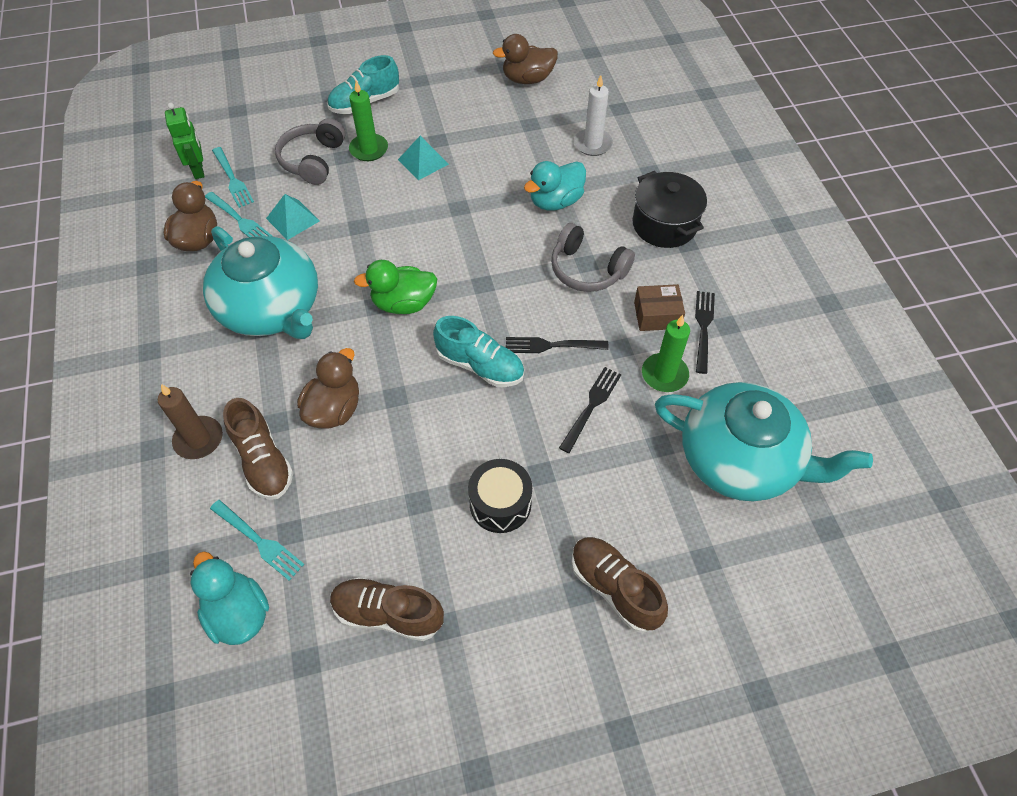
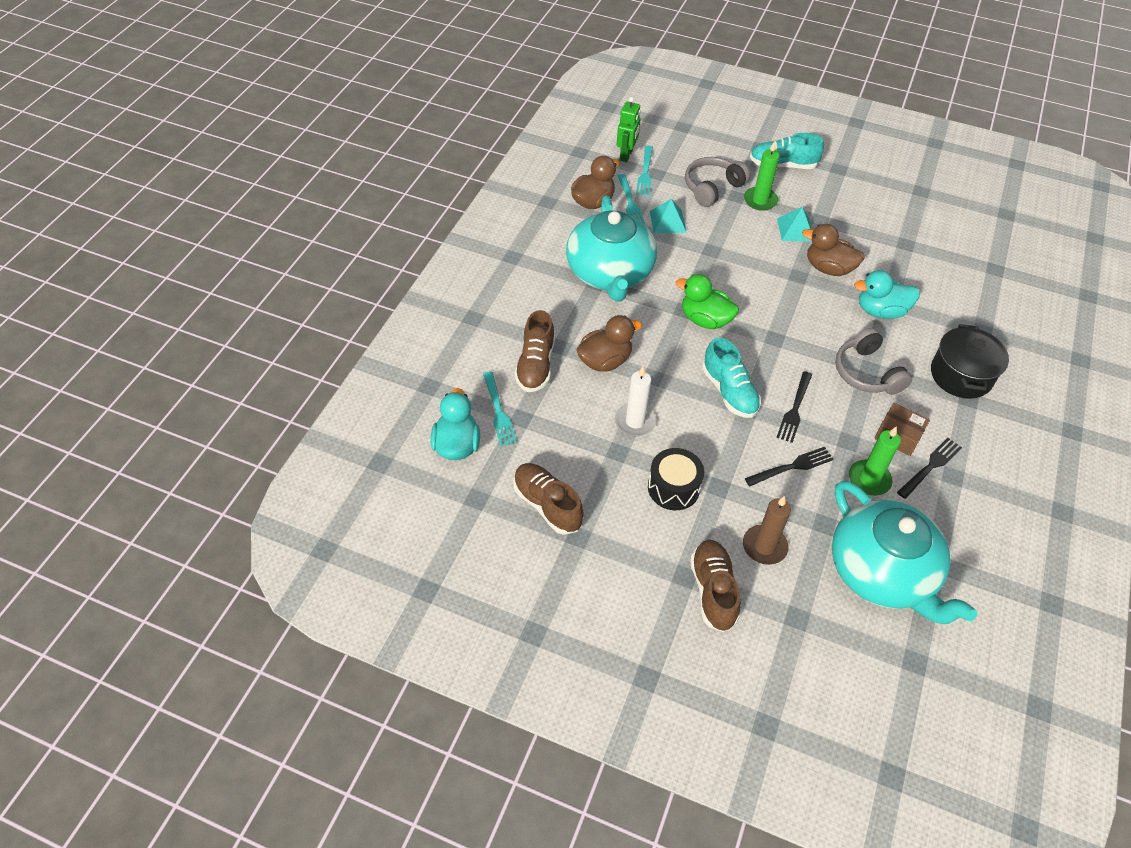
camera: 35 degrees right, 5 degrees down
brown candle [158,384,223,459] -> brown candle moved to [743,496,791,565]
brown duck [493,34,558,84] -> brown duck moved to [802,224,865,276]
black fork [506,337,609,353] -> black fork turned 105 degrees counterclockwise [776,371,812,443]
white candle [574,75,613,156] -> white candle moved to [615,366,656,436]

